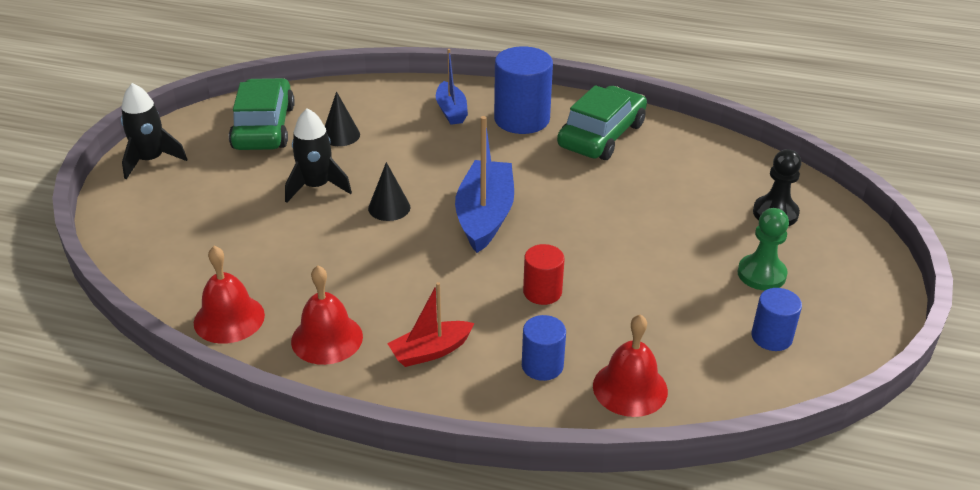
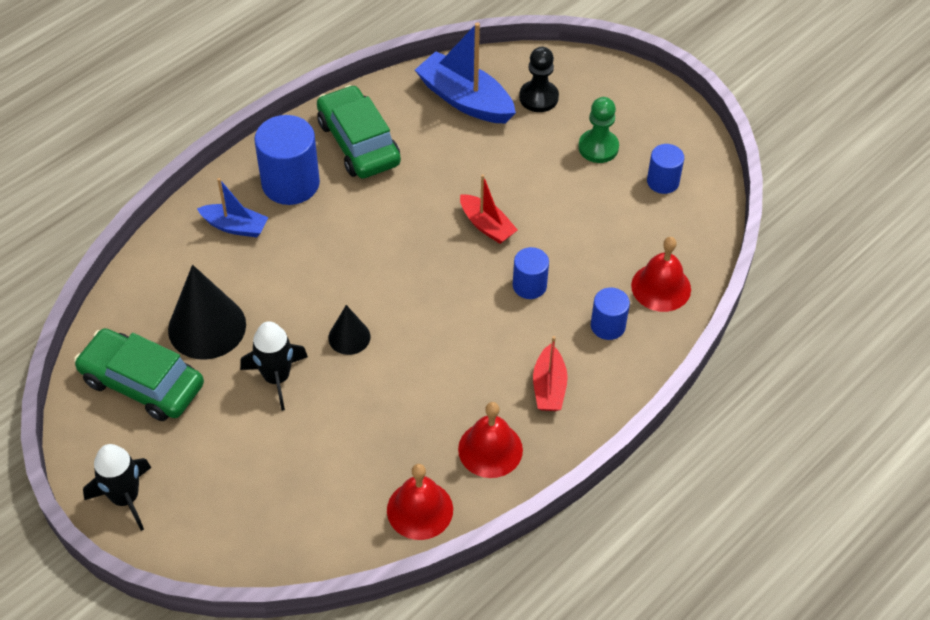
camera: 60 degrees left, 15 degrees up
black cone [325,91,360,146] -> black cone [168,265,246,360], size x1.85
blue boat [455,116,514,253] -> blue boat moved to [415,22,516,124]
red cylinder [523,244,565,305] -> blue cylinder [513,247,549,299]
none -> red boat [460,174,518,244]

